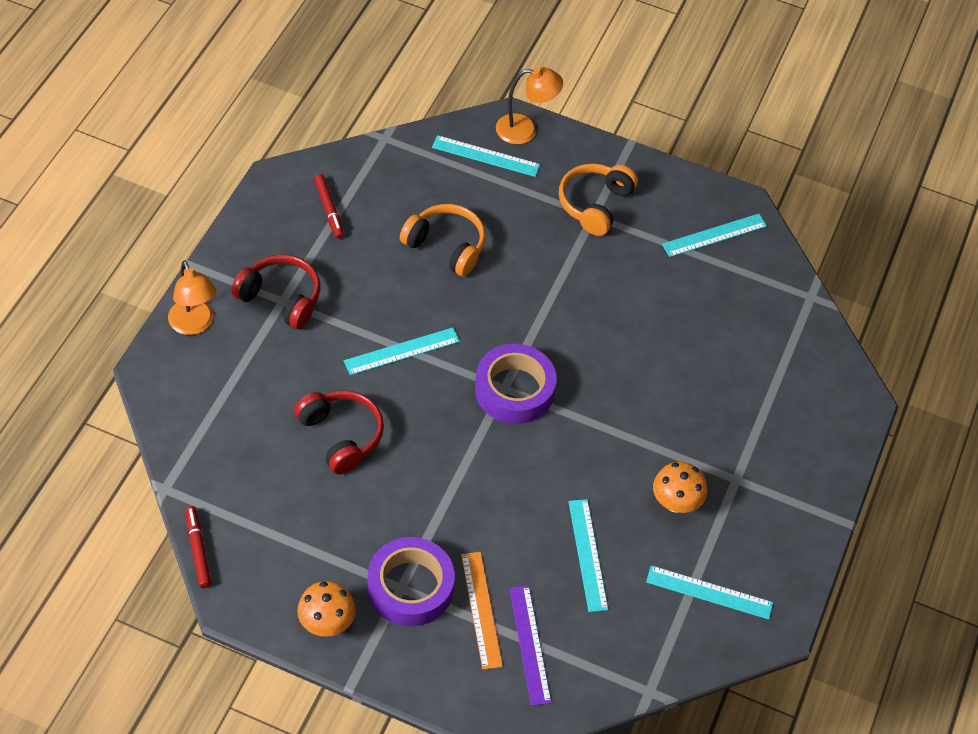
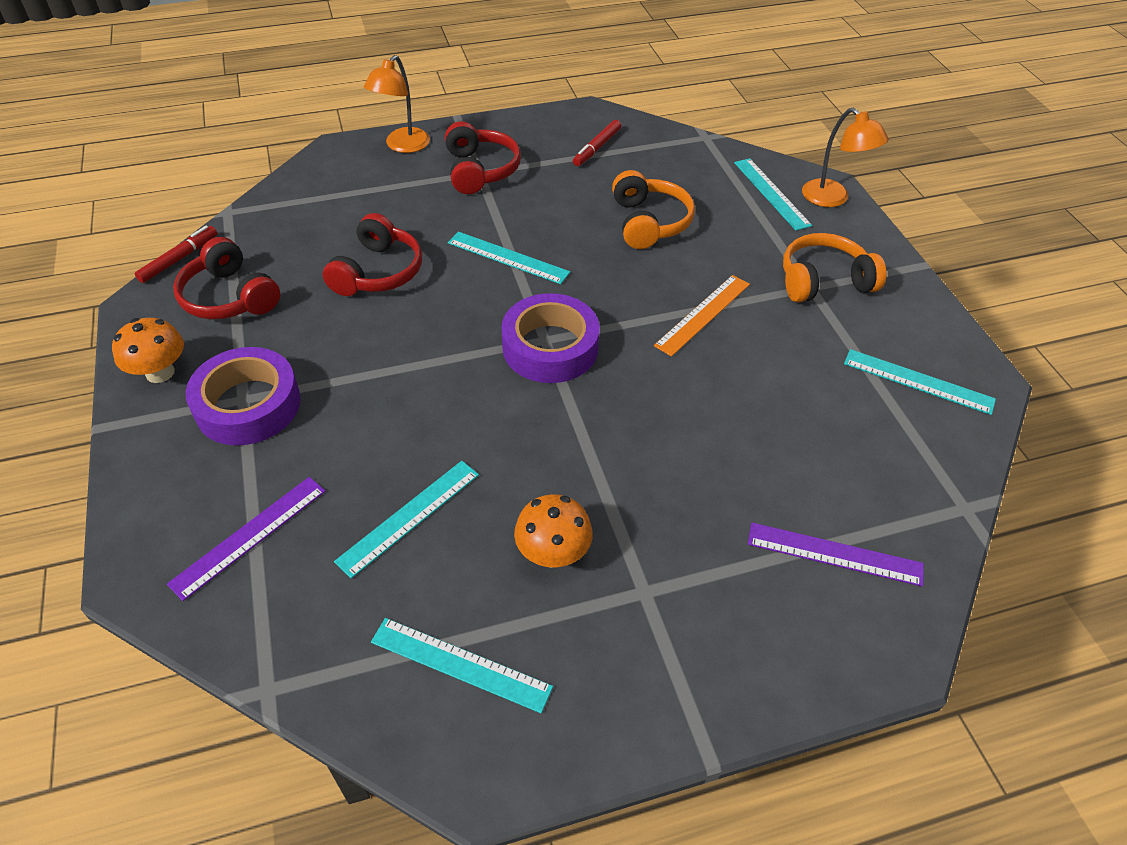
camera: 55 degrees right, 5 degrees down
orange ruler [461,552,503,670] -> orange ruler moved to [654,275,750,357]
turquoise ruler [646,565,773,620] -> turquoise ruler turned 45 degrees counterclockwise [371,618,553,713]
none -> red headphones [173,237,280,319]
none -> purple ruler [748,523,924,587]

